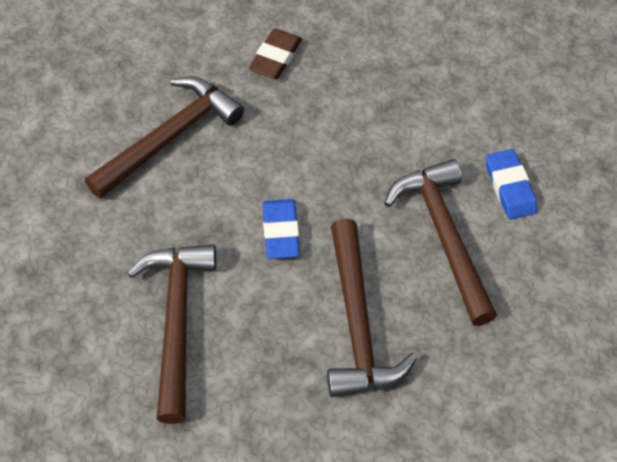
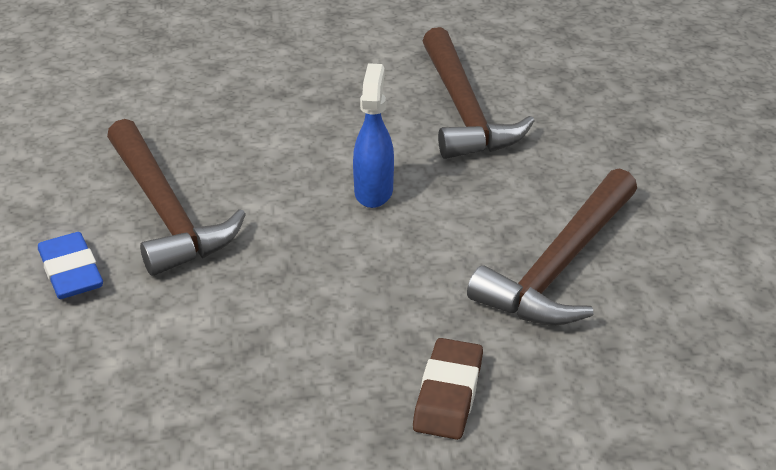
camera: 170 degrees right, 20 degrees down
blue eraser [263,199,300,259] -> blue spray bottle [353,63,394,208]
brown hammer [327,219,417,397] -> none

